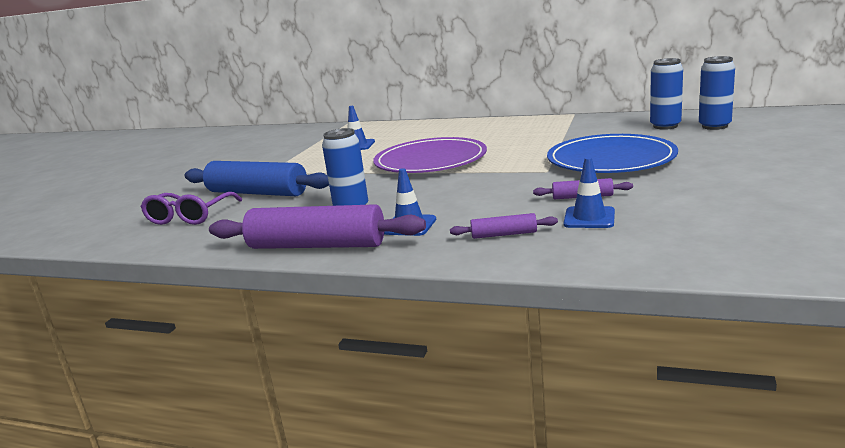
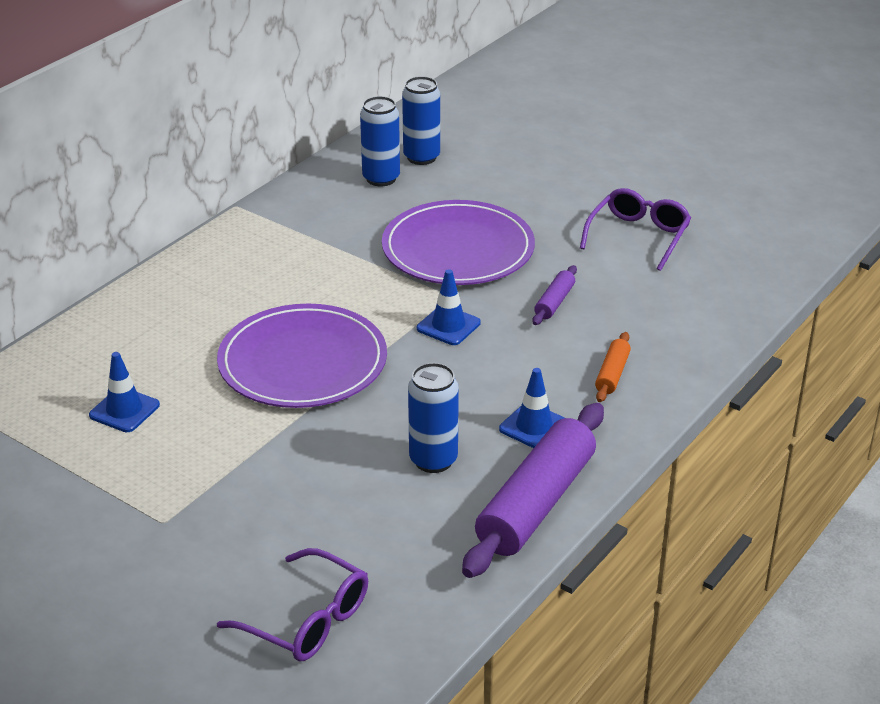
camera: 75 degrees left, 15 degrees up
blue rolling pin [184,161,329,196] -> none
purple rolling pin [450,213,558,239] -> orange rolling pin [595,332,631,402]
blue plate [547,134,678,173] -> purple plate [382,200,535,285]
blue traffic cone [564,157,615,228] -> blue traffic cone moved to [417,269,481,345]
none -> purple glasses [580,188,691,271]

